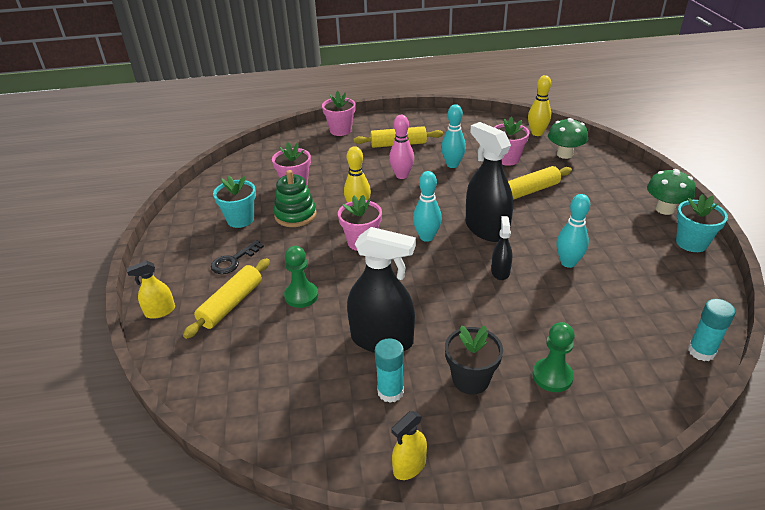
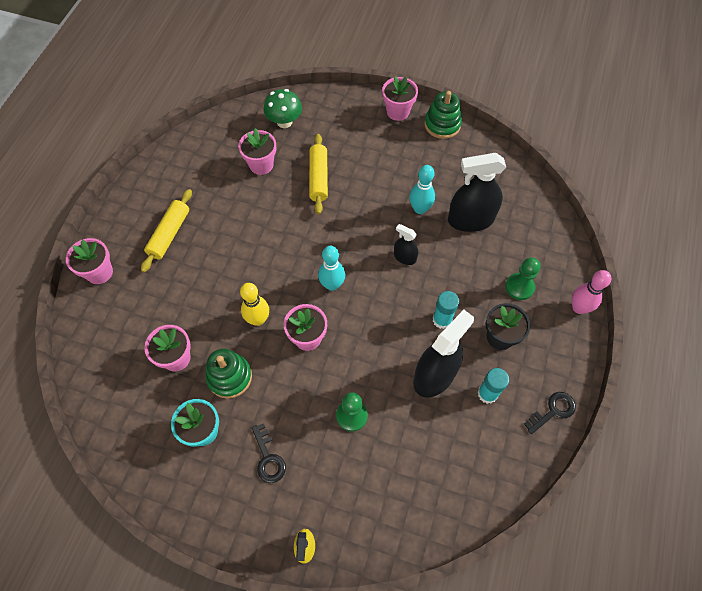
camera: 65 degrees left, 25 degrees up
yellow rolling pin [183,258,270,339] -> none
pink bowling pin [389,115,414,179] -> pink bowling pin moved to [572,270,611,314]
yellow spray bottle [391,411,427,480] -> black key [524,392,576,434]
turquoise bowling pin [441,104,466,168] -> none
black spray bottle [466,122,513,242] -> black spray bottle moved to [448,153,506,232]
yellow bowling pin [528,75,551,136] -> none
green mushroom [647,169,696,215] -> pink flower pot [382,76,418,121]
turquoise flower pot [676,194,728,252] -> green stacking toy [424,91,462,139]
turquoise glue stick [688,299,736,361] -> turquoise glue stick moved to [433,291,459,329]

